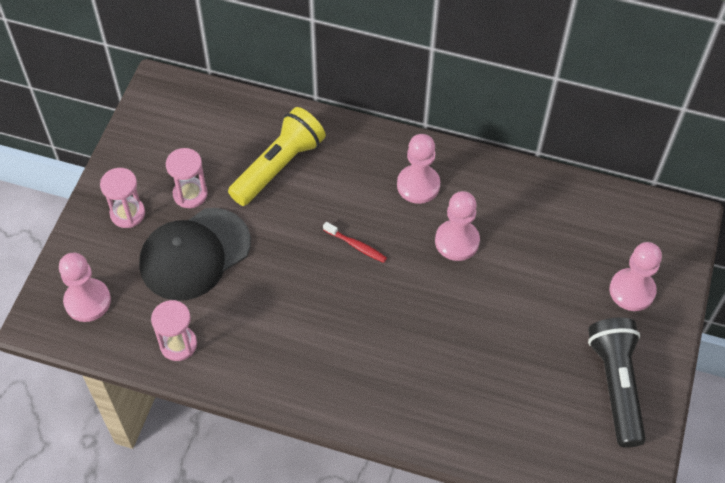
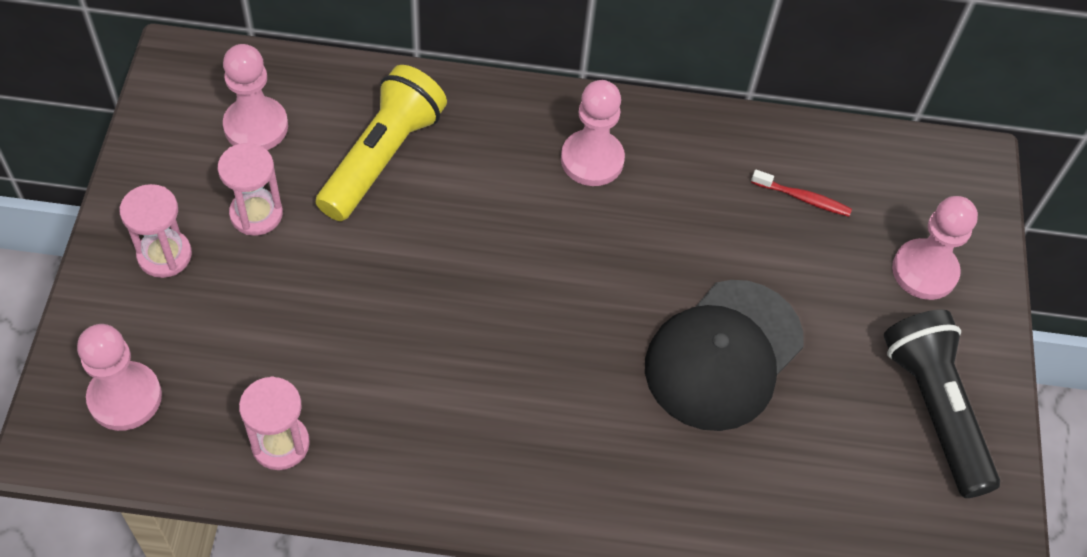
camera: 15 degrees left, 0 degrees up
black cap [139,208,251,300] -> black cap moved to [645,280,804,431]
red toothbrush [323,222,387,263] -> red toothbrush moved to [751,170,852,217]
pink pawn [435,191,480,261] -> pink pawn moved to [223,44,288,150]

